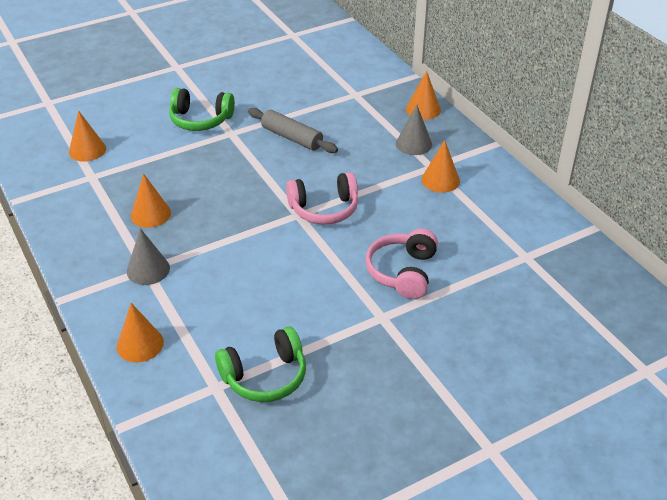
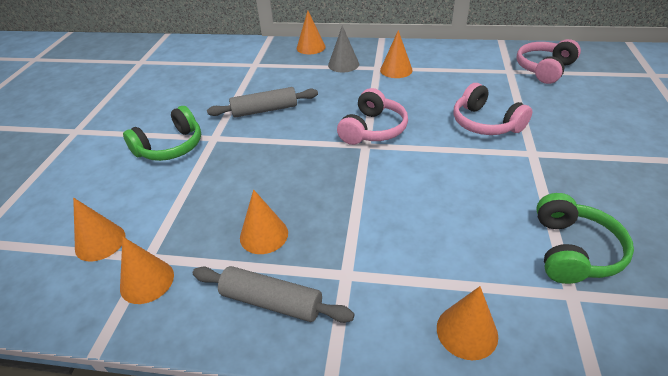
camera: 50 degrees left, 0 degrees up
grey cone [127,228,170,285] -> none
none -> orange cone [120,237,174,304]
none -> grey rolling pin [193,266,355,323]
none -> pink headphones [516,39,581,84]

